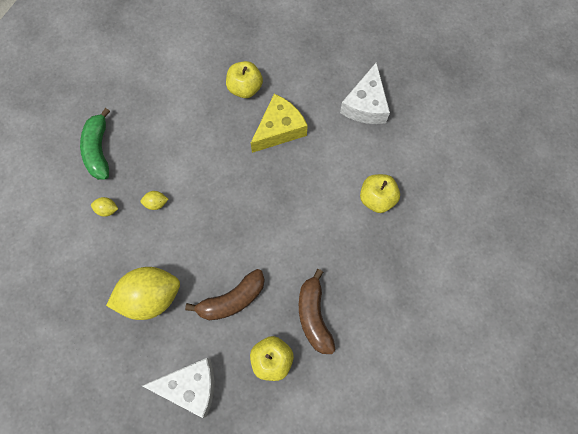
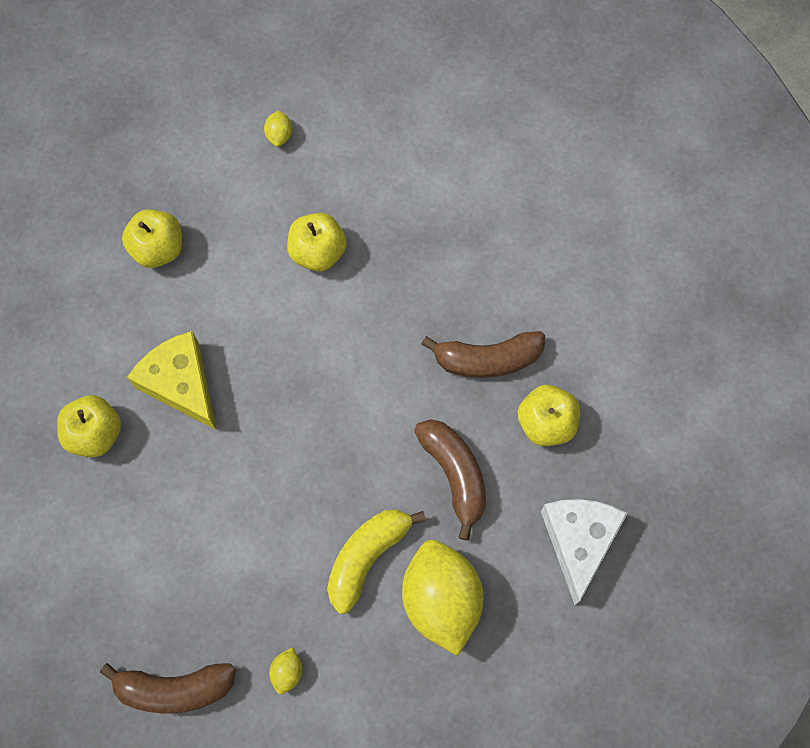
camera: 85 degrees left, 0 degrees up
green banana [80,108,110,180] -> brown banana [100,663,236,714]
yellow lemon [141,191,168,210] -> yellow lemon moved to [264,110,292,147]
white cheese [340,62,390,124] -> yellow apple [122,209,182,268]
none -> yellow banana [327,510,426,614]

